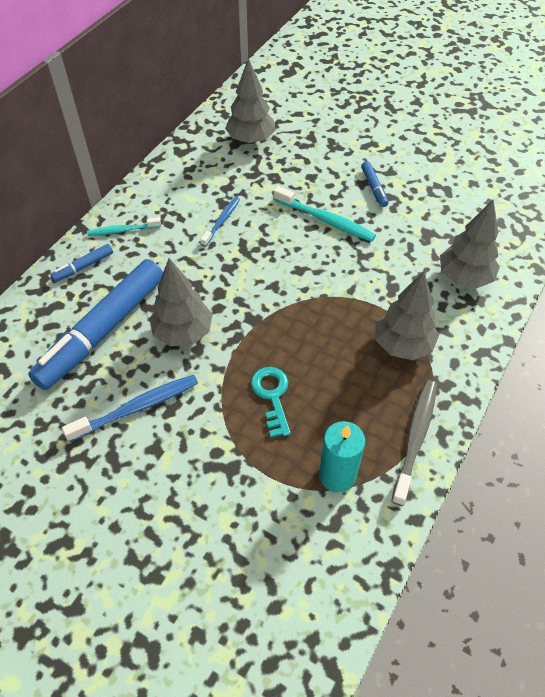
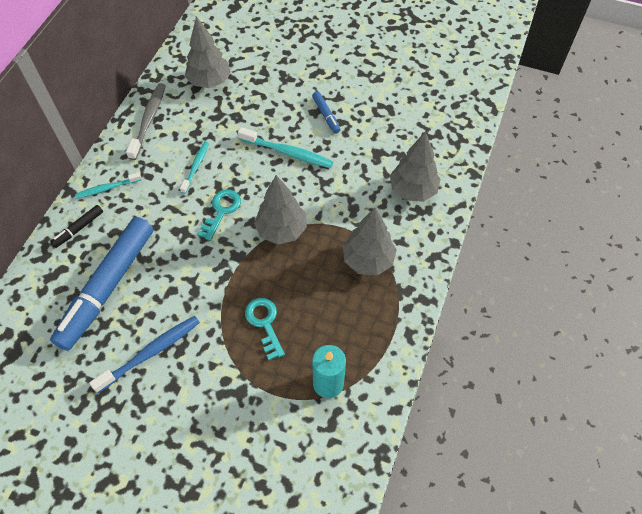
camera: 10 degrees left, 5 degrees up
blue marker [51,244,113,282] -> black marker [51,205,103,248]
grey tree [149,258,213,346] -> grey tree moved to [254,175,307,245]
blue toothbrush [200,197,240,247] -> turquoise toothbrush [180,141,209,194]
grey toothbrush [391,380,437,506] -> grey toothbrush moved to [126,83,166,160]
none -> turquoise key [197,189,241,241]

